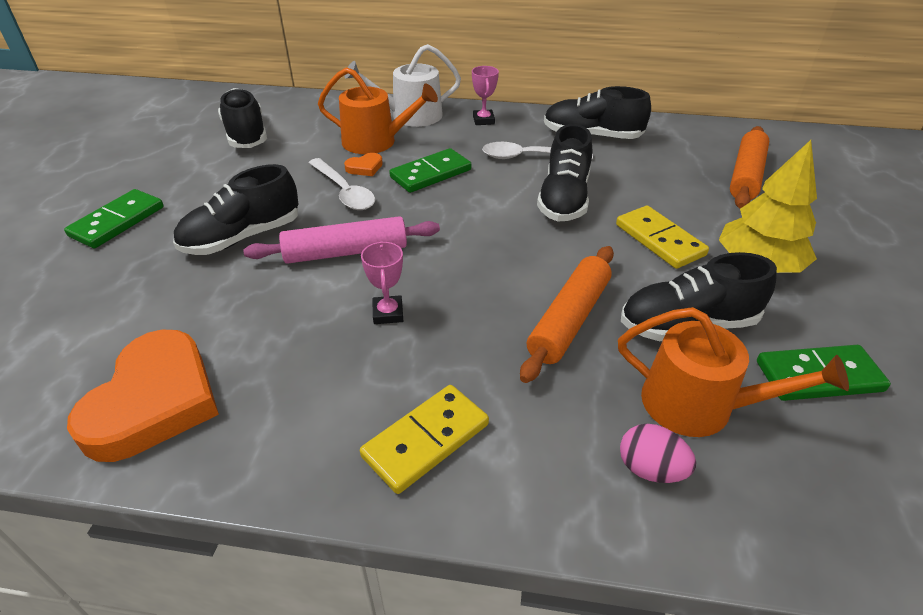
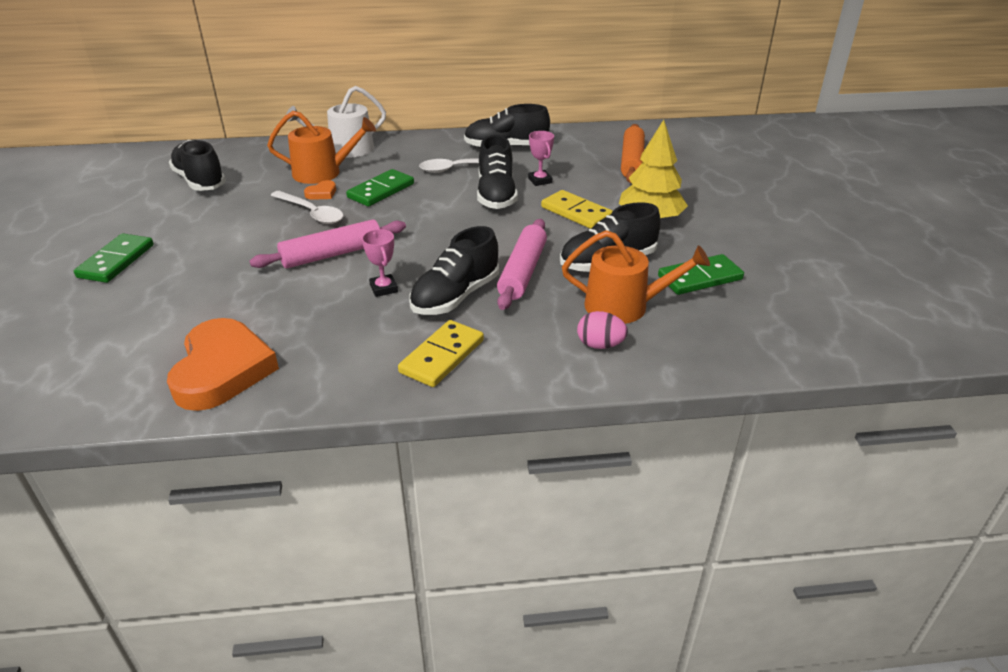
camera: 15 degrees left, 5 degrees down
black shoe [173,164,298,255] -> black shoe moved to [409,226,499,315]
pink trophy [472,66,499,125] -> pink trophy moved to [528,131,554,186]
orange rolling pin [520,246,614,383] -> pink rolling pin [497,219,547,310]

